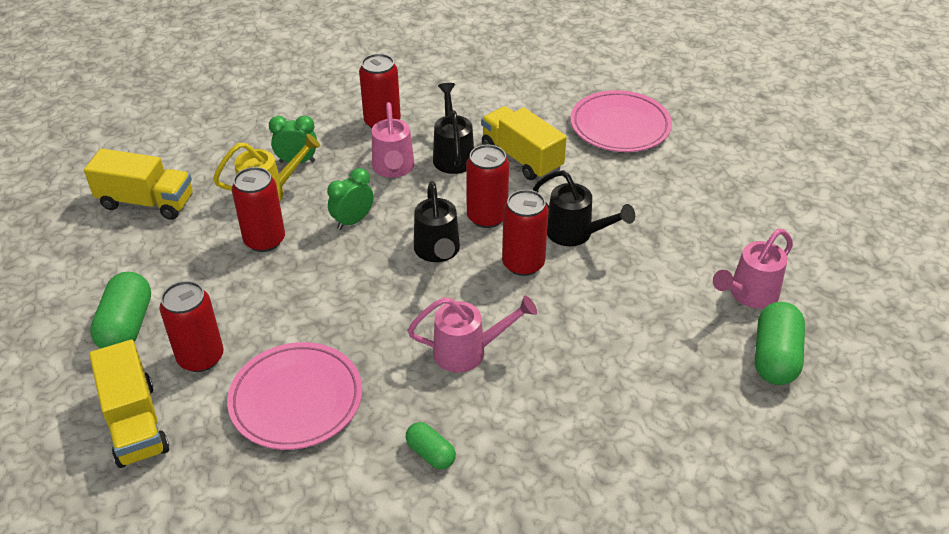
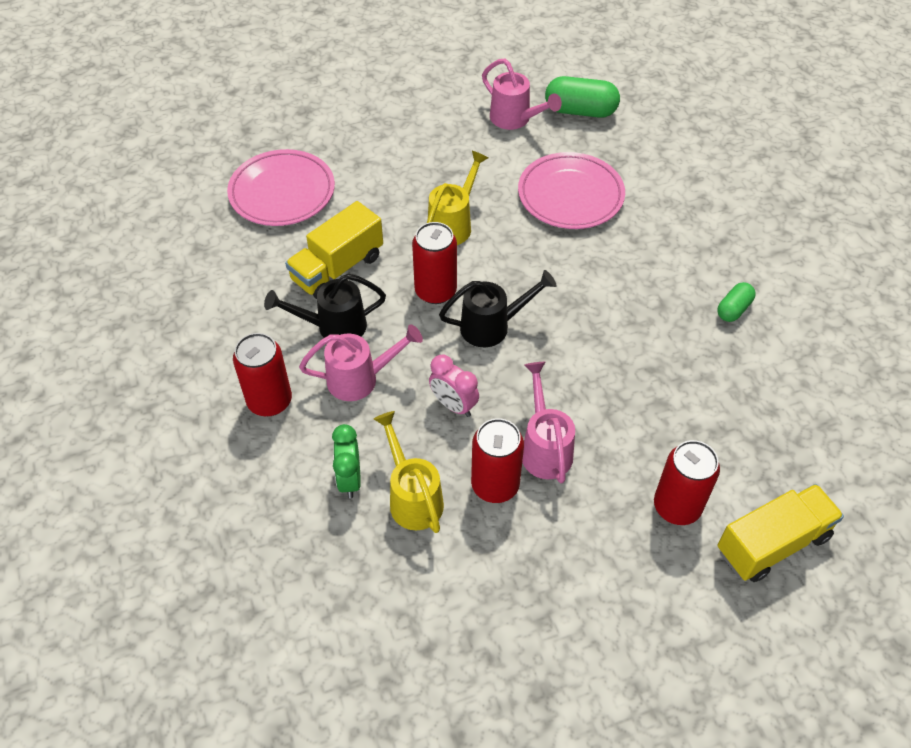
camera: 95 degrees left, 10 degrees up
yellow truck [84,148,193,220] -> none
green capsule [90,272,151,349] -> none
pink plate [227,342,362,450] -> pink plate moved to [518,152,625,229]
green clock [327,168,374,230] -> pink clock [429,355,479,417]
pink watering can [408,295,537,373] -> pink watering can moved to [522,362,575,483]
red can [502,190,549,276] -> none
black watering can [533,170,635,246] -> yellow watering can [427,151,488,245]

